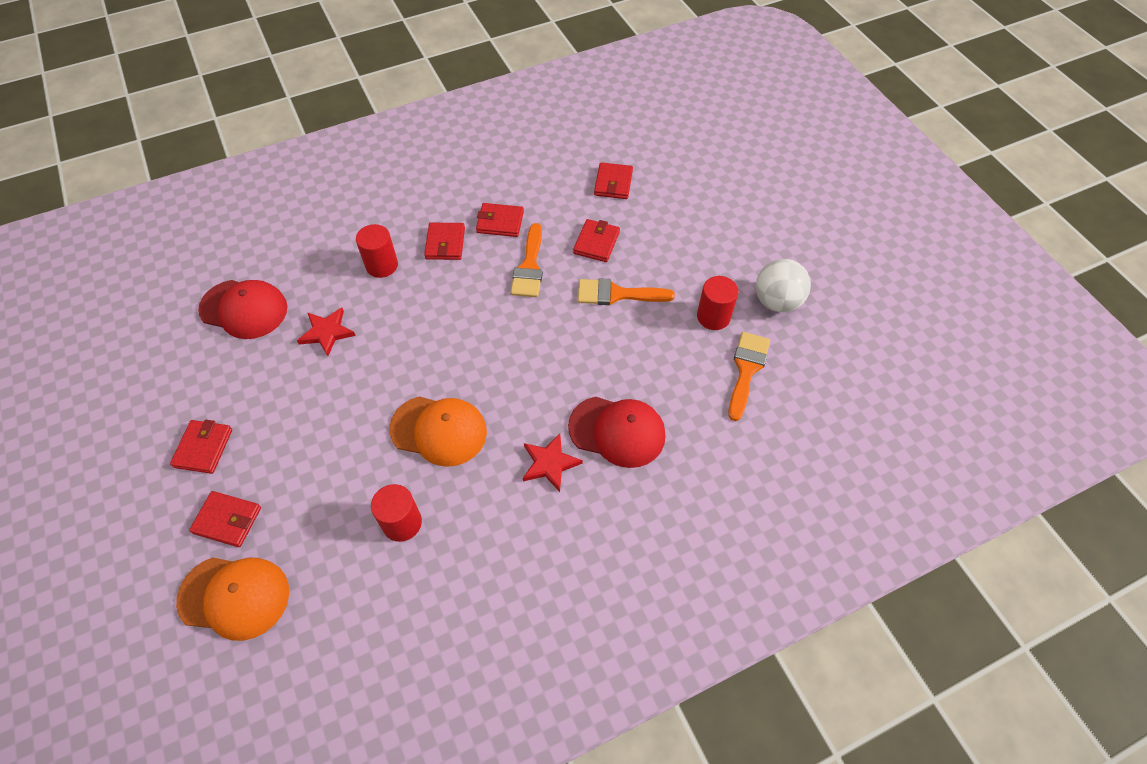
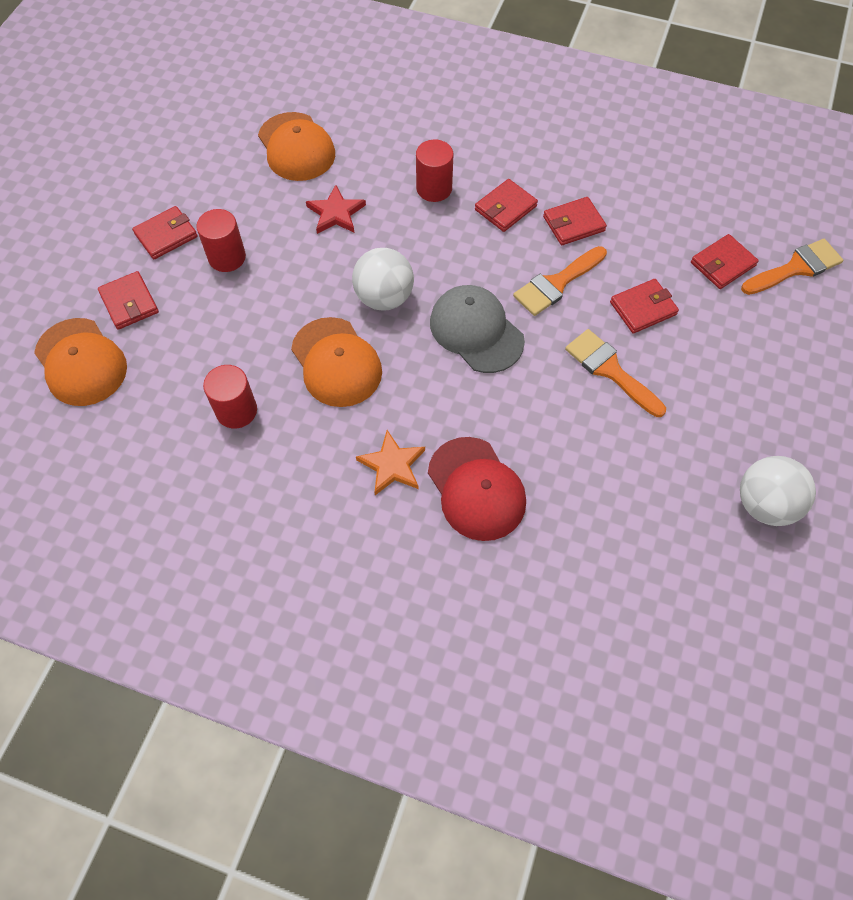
camera: 45 degrees right, 5 degrees up
red cap [198,280,288,339] -> orange cap [258,112,335,181]
red wallet [476,203,524,237] -> red wallet turned 75 degrees counterclockwise [543,197,607,245]
red star [523,433,583,492] -> orange star [356,430,425,495]
red cylinder [697,276,739,330] -> red cylinder moved to [196,209,246,272]
orange brush [728,332,770,421] -> orange brush moved to [741,239,843,295]
none -> white ball [352,248,414,311]
none -> grey cap [430,285,525,373]

